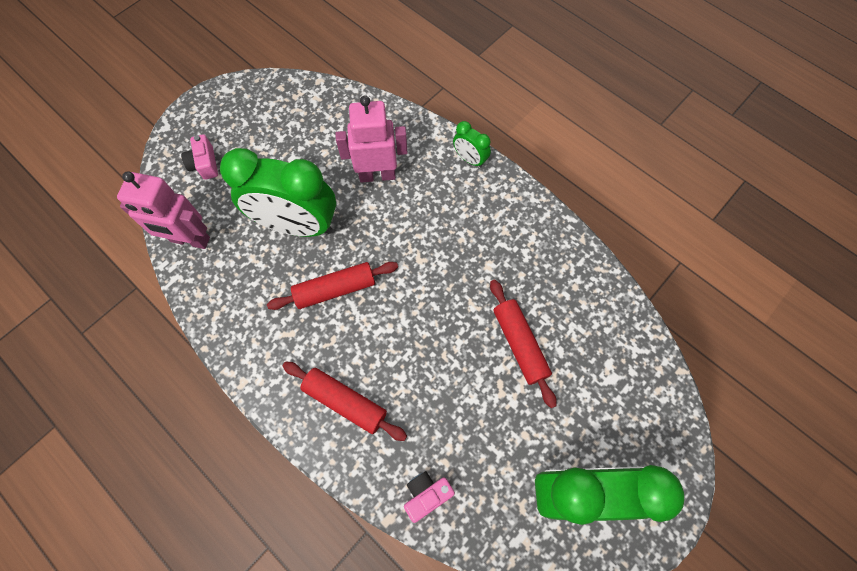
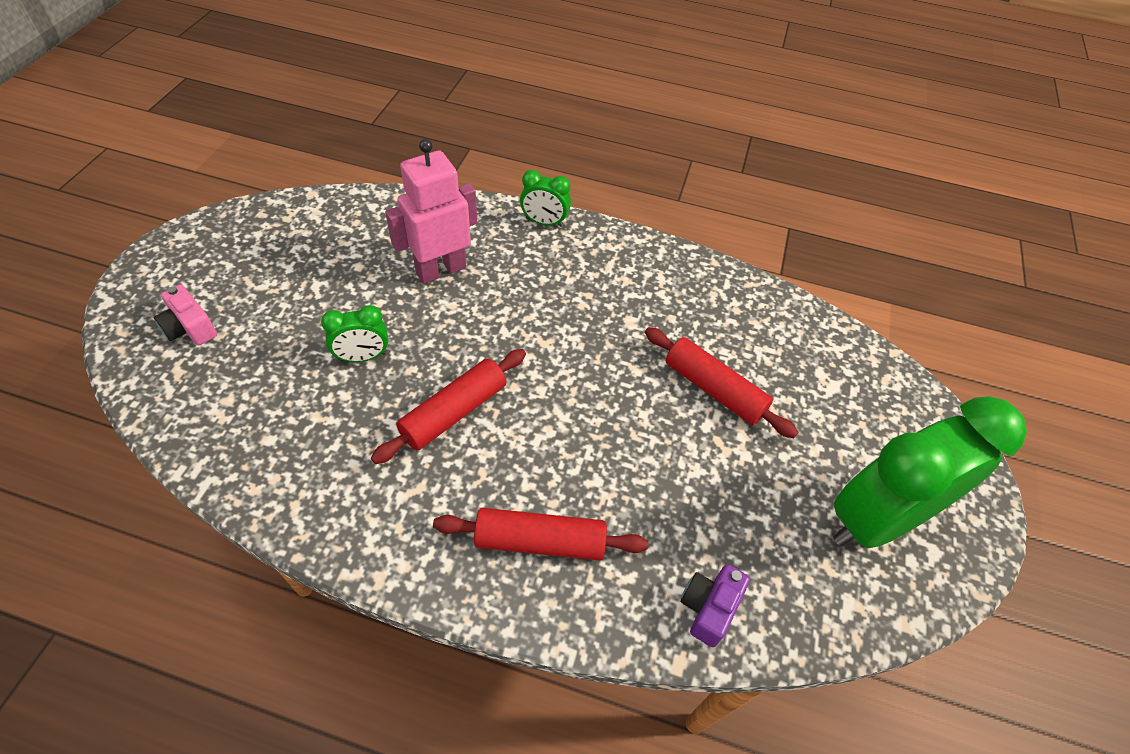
camera: 30 degrees left, 15 degrees down
pink robot [117,171,210,249] -> none
green clock [220,148,336,237] -> green clock [321,305,388,362], size x0.44
pink camera [404,471,455,523] -> purple camera [681,564,750,647]

